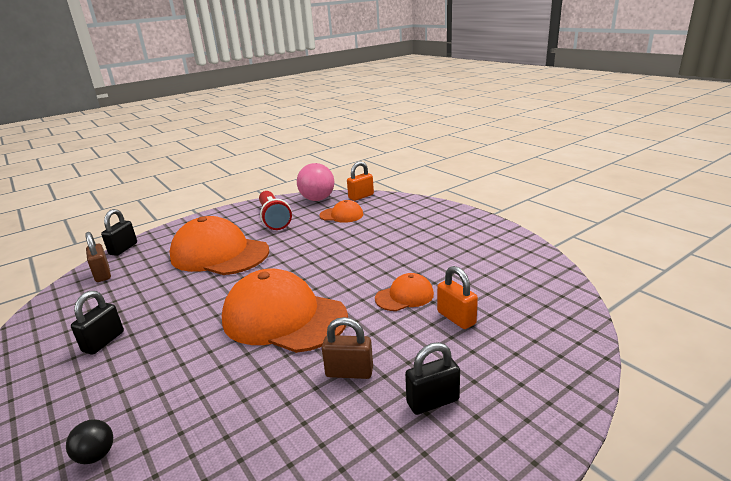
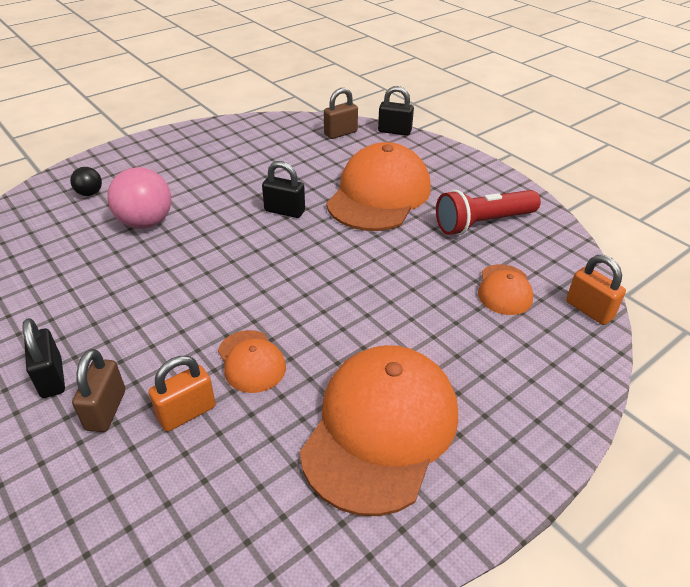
camera: 85 degrees right, 15 degrees up
black padlock [71,291,124,355] -> black padlock moved to [262,161,305,218]
orange cap [222,269,348,353] -> orange cap moved to [300,345,458,516]
pink ball [297,163,334,201] -> pink ball moved to [107,167,171,229]
brown padlock [322,317,373,379] -> brown padlock moved to [72,349,125,432]

